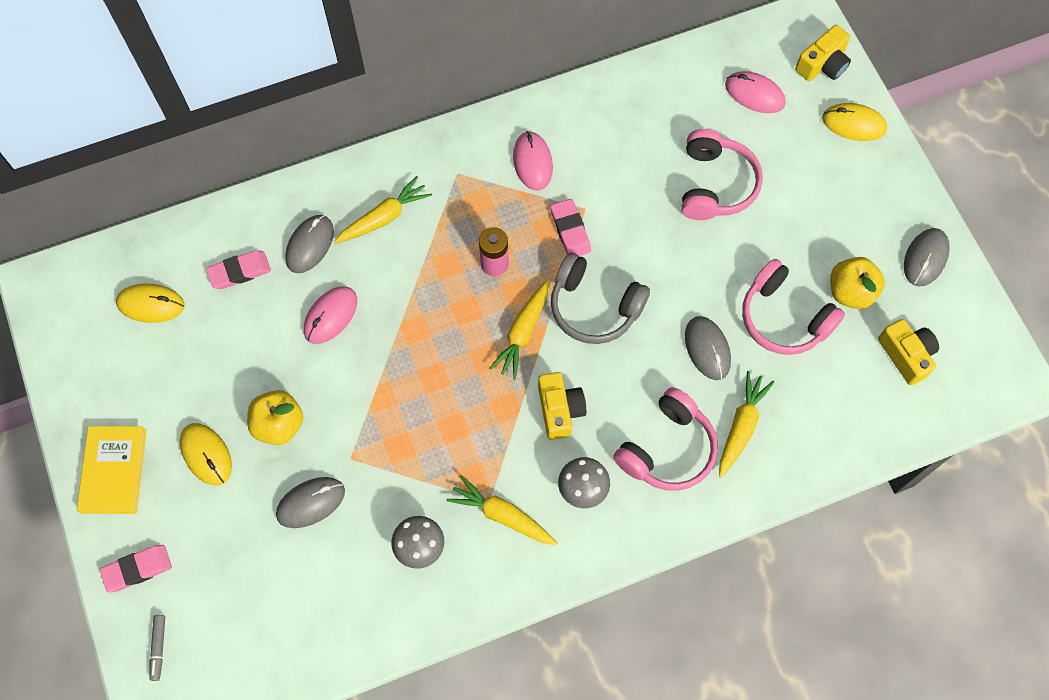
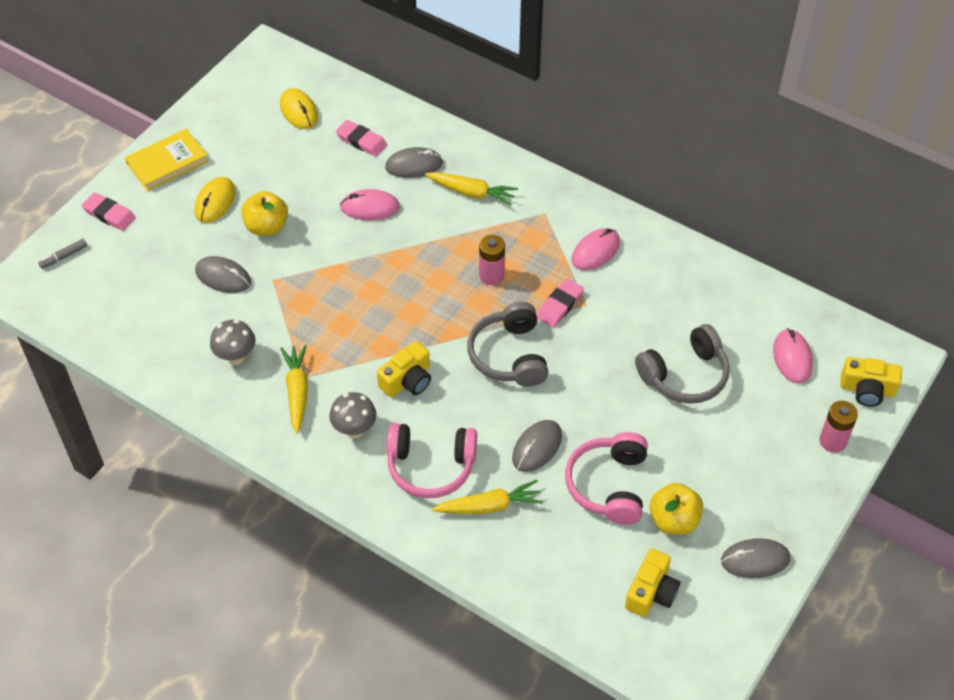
camera: 55 degrees right, 15 degrees down
yellow carrot [489,279,550,379] -> none
pink headphones [681,129,763,220] -> grey headphones [635,324,729,404]
yellow mouse [822,103,887,141] -> pink battery [819,401,858,453]

